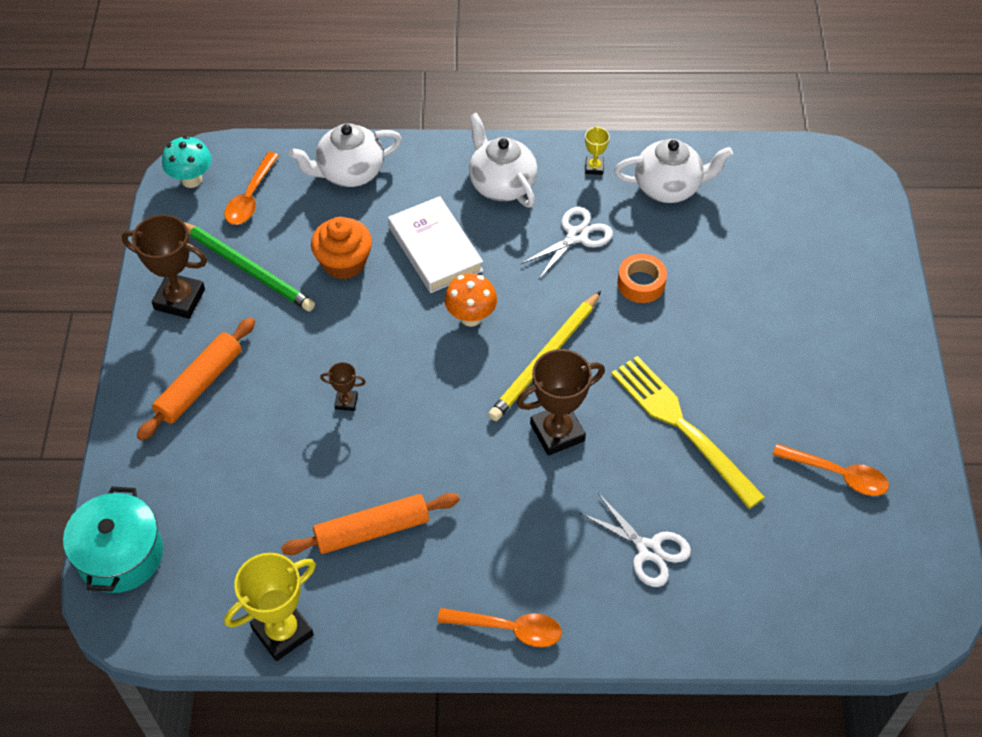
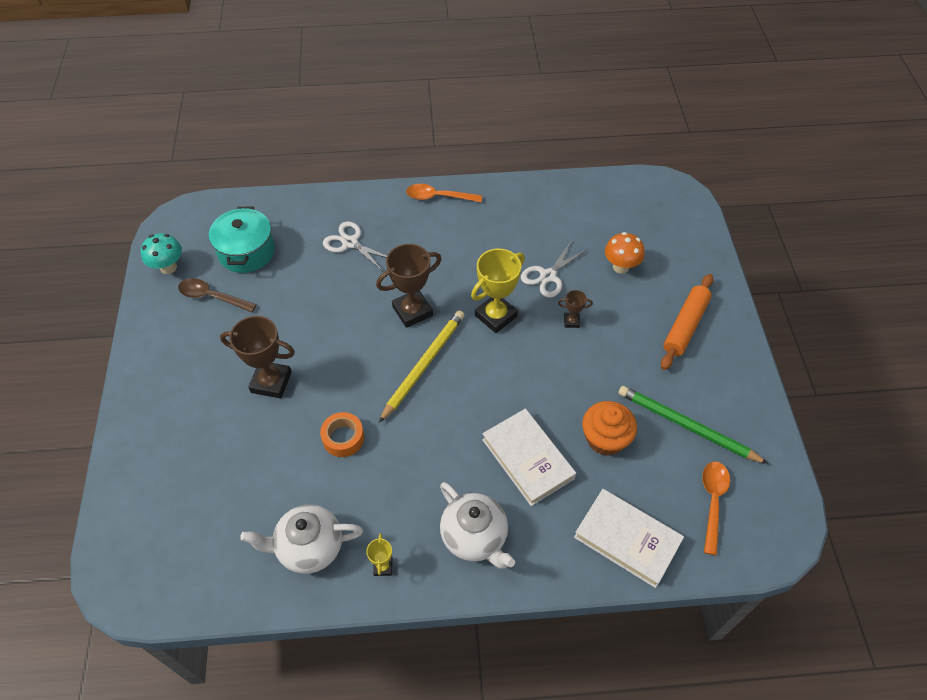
camera: 175 degrees right, 0 degrees up
turquoise pot [63,487,163,593] -> turquoise pot moved to [209,206,275,273]
brown trophy [122,215,207,319] -> brown trophy moved to [220,316,295,399]
turquoise mushroom [162,136,212,188] -> turquoise mushroom moved to [141,233,182,274]
yellow trophy [224,553,316,661] -> yellow trophy moved to [471,249,525,333]
orange rolling pin [281,493,460,555] -> none
white teapot [289,123,402,187] -> white book [574,489,684,588]
orange mushroom [444,274,497,327] -> orange mushroom moved to [605,232,645,274]
white scissors [521,207,613,279] -> white scissors moved to [521,241,588,298]
yellow fork [611,356,765,509] -> none
orange spoon [773,444,889,496] -> brown spoon [178,278,257,312]

